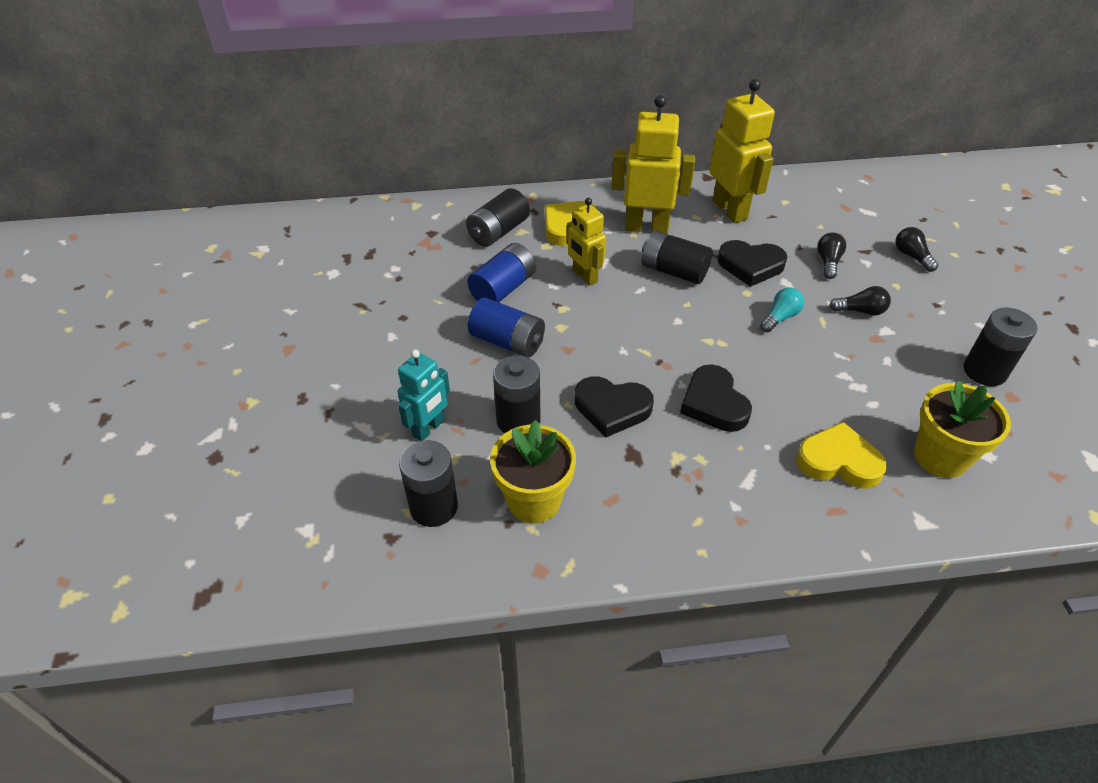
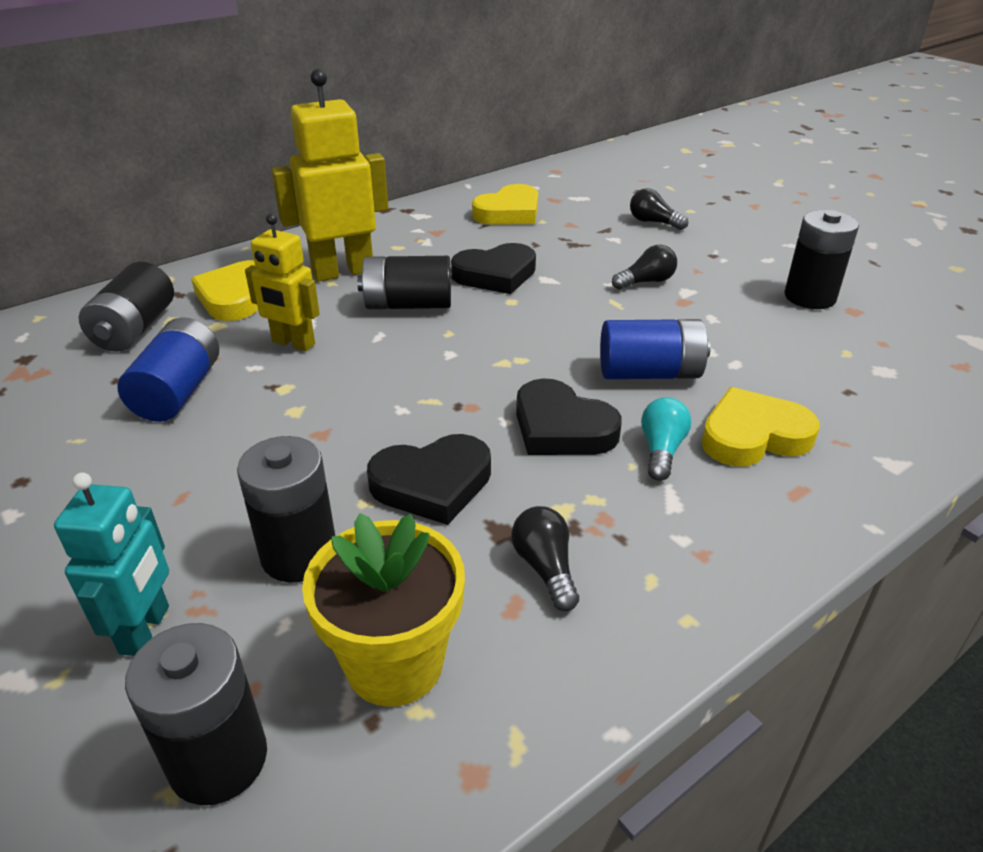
camera: 30 degrees left, 10 degrees down
blue battery [468,297,545,358] -> blue battery moved to [600,319,711,379]
yellow robot [710,79,775,223] -> none
turquoise light bulb [760,287,804,332] -> turquoise light bulb moved to [641,397,691,481]
black light bulb [817,232,846,279] -> black light bulb moved to [512,506,579,611]
yellow flower pot [914,381,1011,478] -> none
none -> yellow heart [472,184,538,225]

